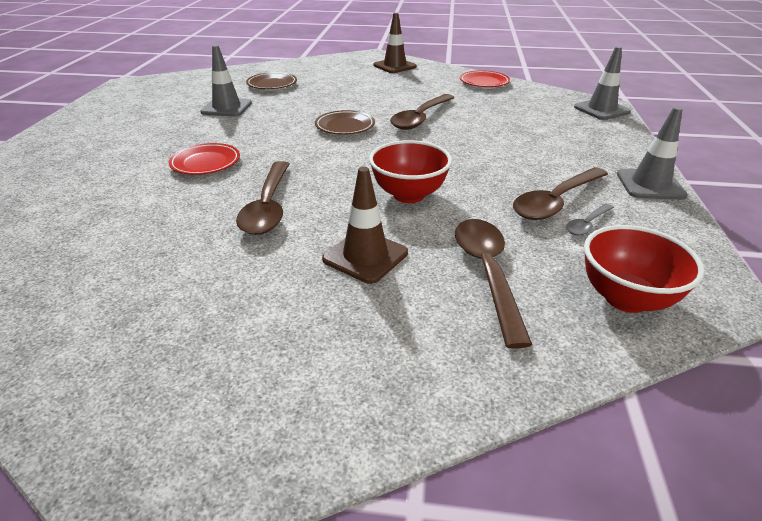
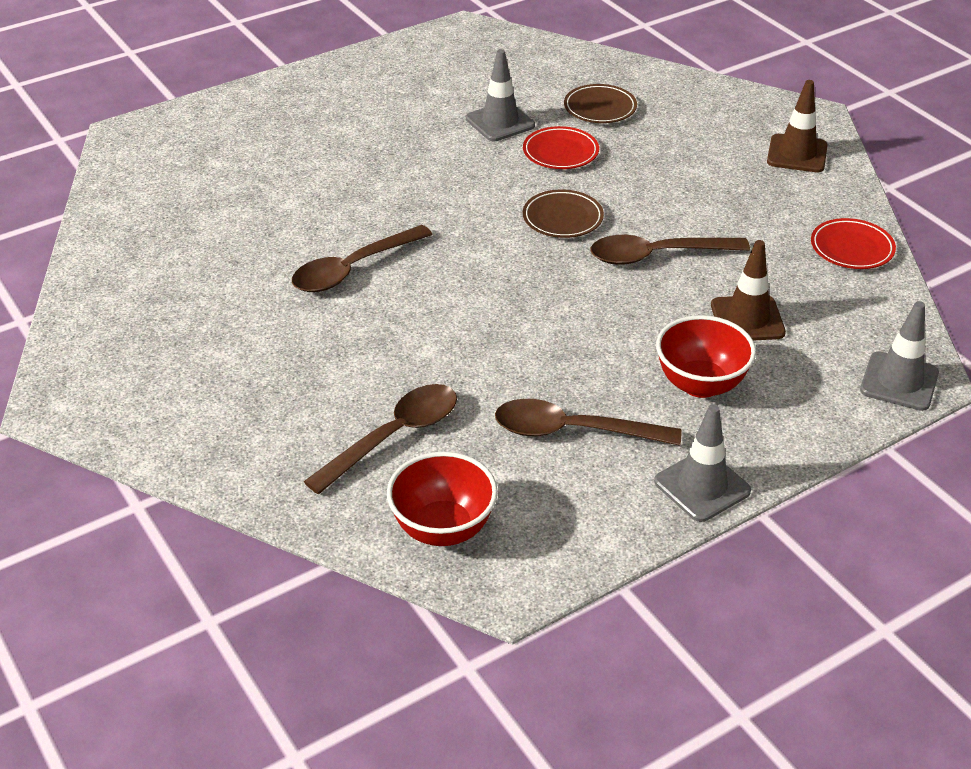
camera: 50 degrees right, 5 degrees up
red plate [169,143,240,175] -> red plate moved to [523,126,599,169]
brown traffic cone [322,167,408,284] -> brown traffic cone moved to [711,240,786,341]
red bowl [369,140,452,203] -> red bowl moved to [656,315,756,398]
grey spoon [566,204,614,235] -> none

